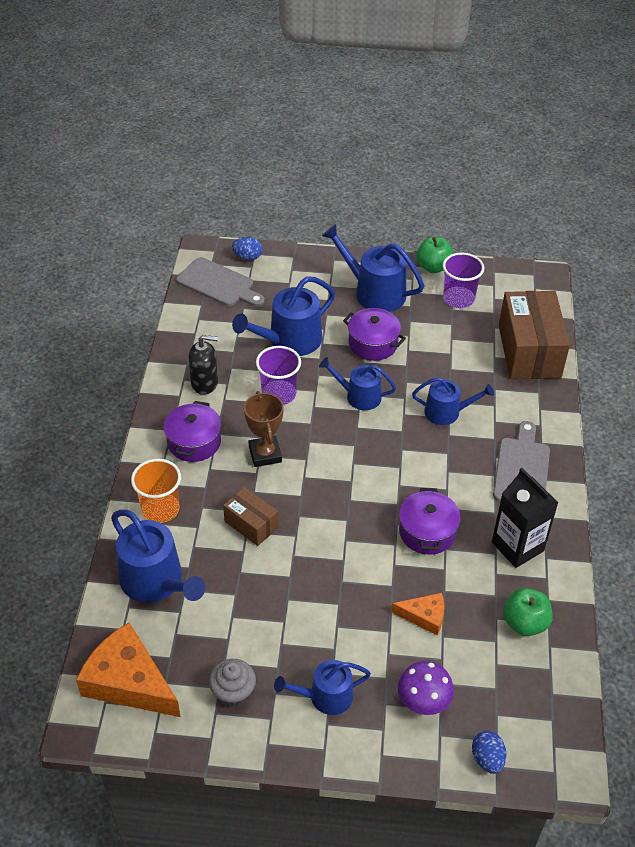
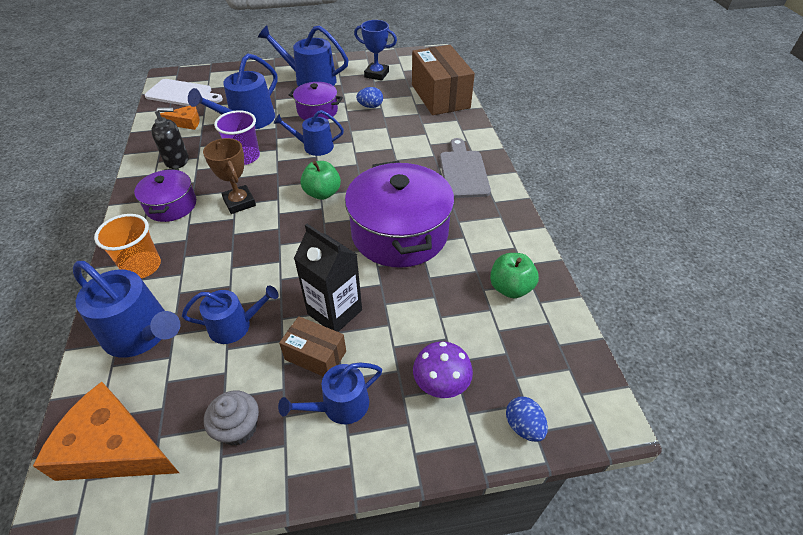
camera: 15 degrees left, 0 degrees up
grey cutting board [176,257,265,307] -> white cutting board [145,79,223,106]
brown box [223,487,279,546] -> brown box moved to [279,316,346,377]
blue egg [232,237,262,260] -> blue egg moved to [356,87,383,108]
orange cheese [391,593,444,635] -> orange cheese moved to [160,106,200,130]
purple pot [399,488,461,555] -> purple pot [345,161,454,268], size x1.85
blue watering can [412,377,494,425] -> blue watering can moved to [182,285,279,344]
green apple [416,237,453,273] -> green apple moved to [300,161,341,200]
purple cup [443,253,484,308] -> blue trophy [354,20,397,81]
black carton [492,468,558,568] -> black carton moved to [294,224,362,332]

